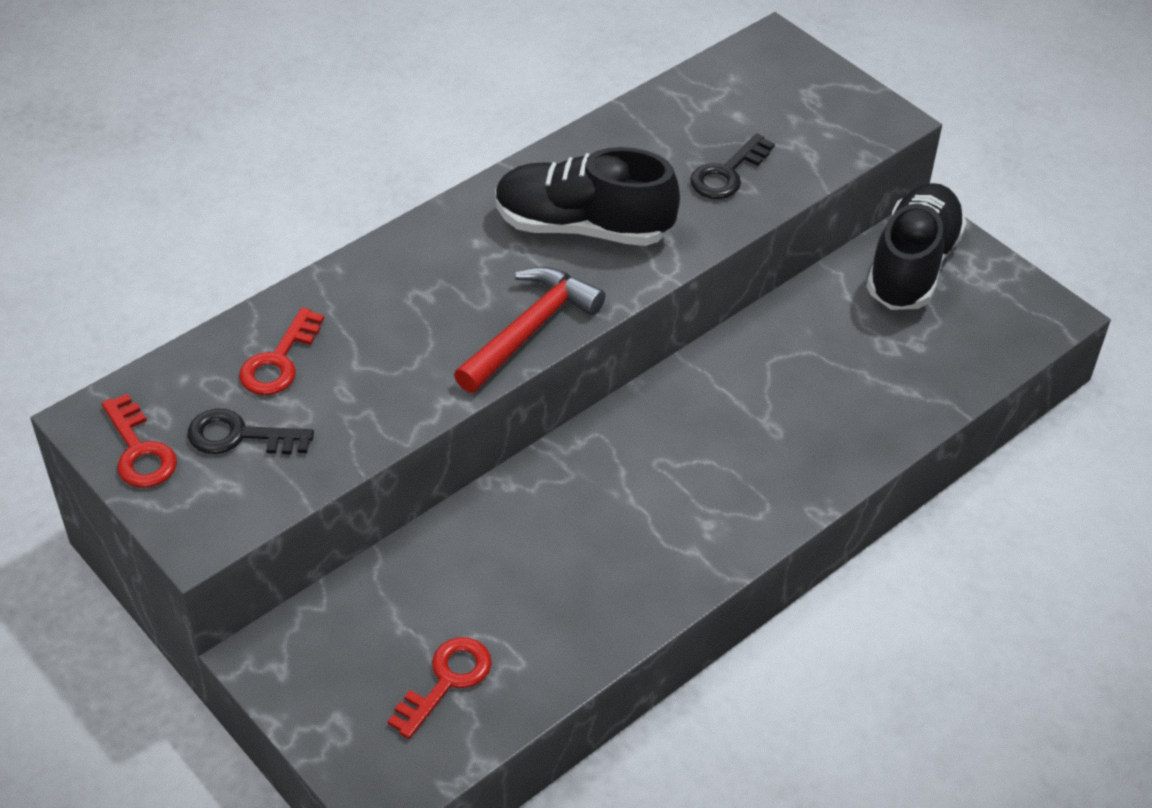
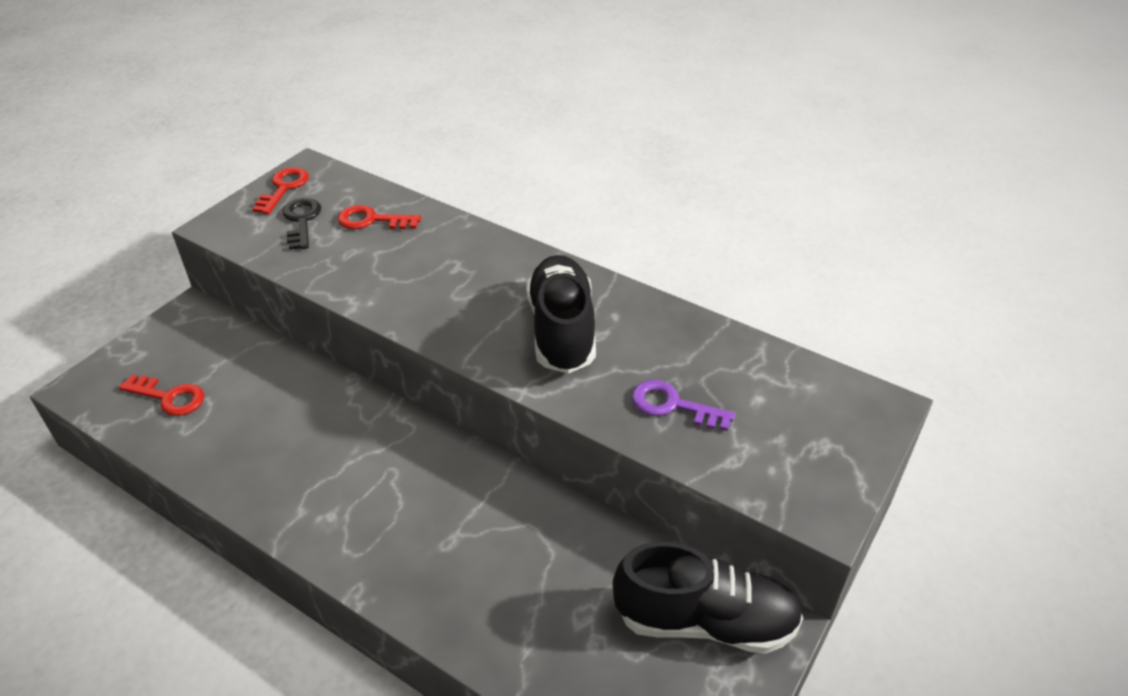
camera: 75 degrees right, 5 degrees down
red key [102,394,177,488] -> red key turned 150 degrees clockwise [253,167,309,215]
red hammer [454,267,606,393] -> none
black key [690,133,775,199] -> purple key [632,380,735,431]

